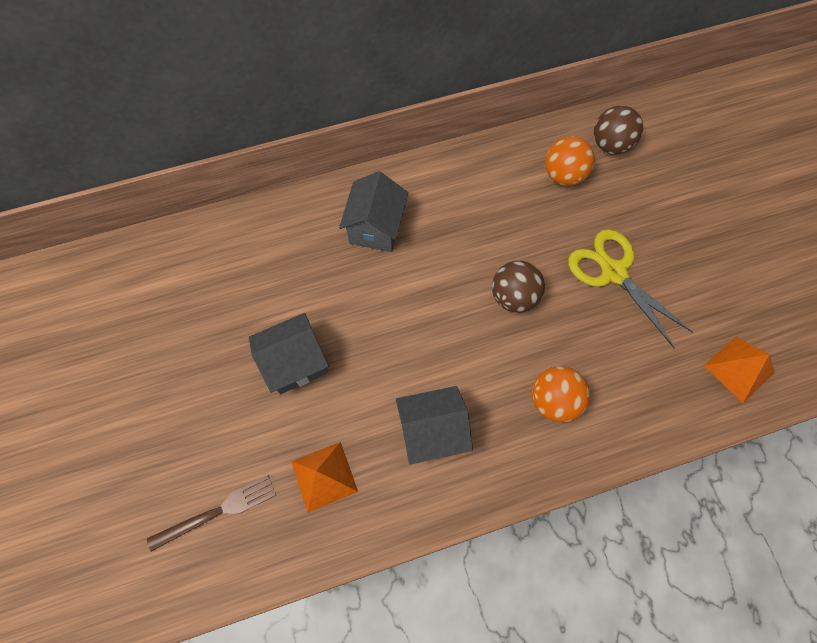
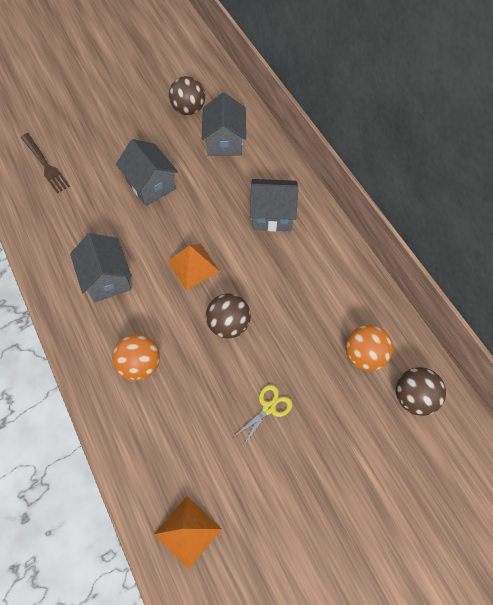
camera: 80 degrees right, 5 degrees down
orange pyramid [291,442,358,513] -> orange pyramid moved to [167,243,220,290]
yellow scissors [568,229,693,348] -> yellow scissors [234,385,292,447], size x0.54
none -> brown ball [169,76,205,115]
none -> grey house [202,93,246,156]

